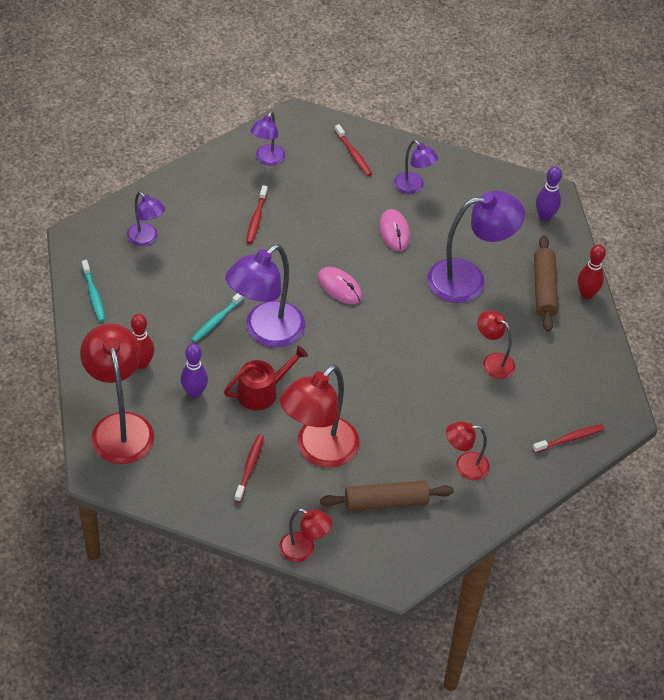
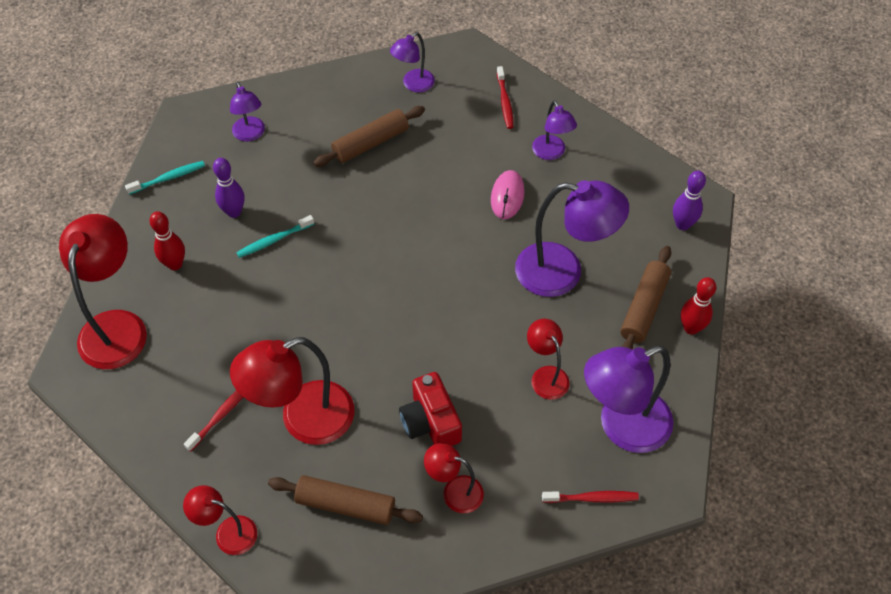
camera: 25 degrees right, 5 degrees up
turquoise toothbrush [82,260,105,322] -> turquoise toothbrush turned 120 degrees counterclockwise [125,161,205,195]
purple bowling pin [181,343,208,399] -> purple bowling pin moved to [213,158,245,218]
red watering can [224,345,308,410] -> none
purple lamp [225,244,305,347] -> purple lamp moved to [584,346,674,453]
red toothbrush [246,185,268,244] -> brown rolling pin [313,106,425,167]
red lamp [279,509,332,562] -> red lamp turned 150 degrees clockwise [183,485,257,555]
pink mouse [318,267,362,304] -> none
none -> red camera [399,372,462,446]

